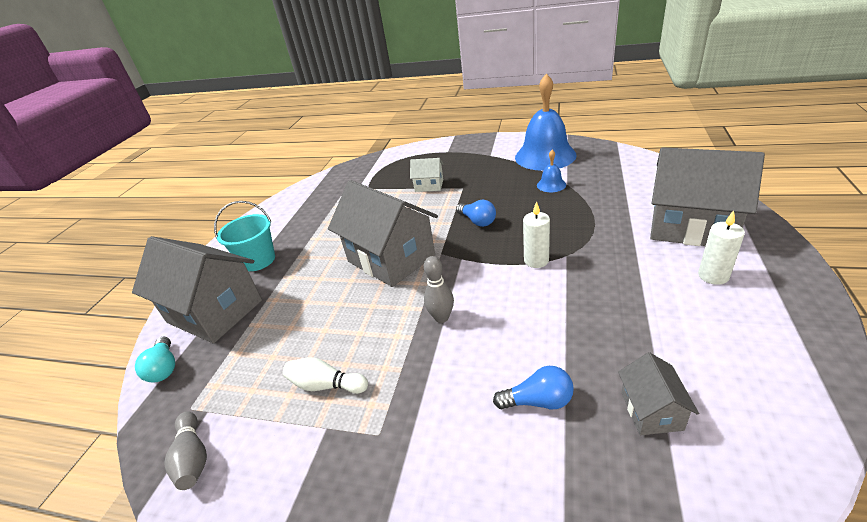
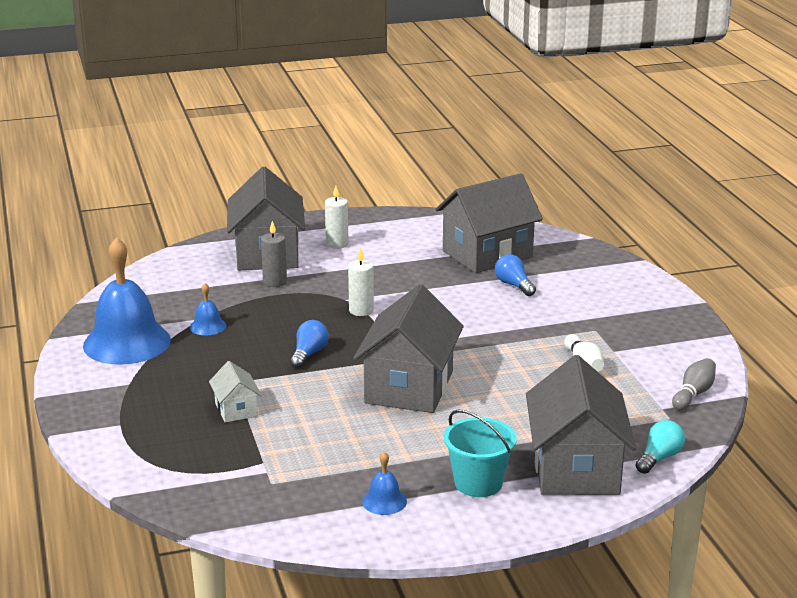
camera: 125 degrees left, 10 degrees down
grey bowling pin [424,256,454,323] -> none
grey house [618,352,699,435] -> grey house [436,173,543,273], size x2.15
none -> grey candle [261,221,287,287]
none -> blue bell [362,451,407,515]

